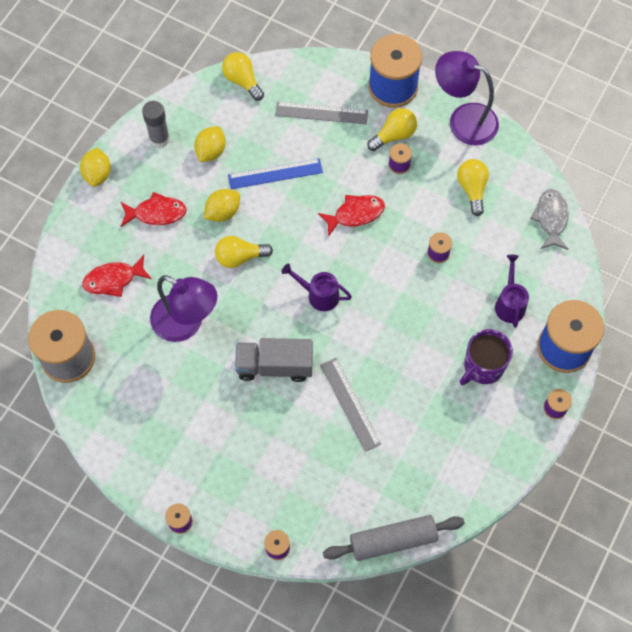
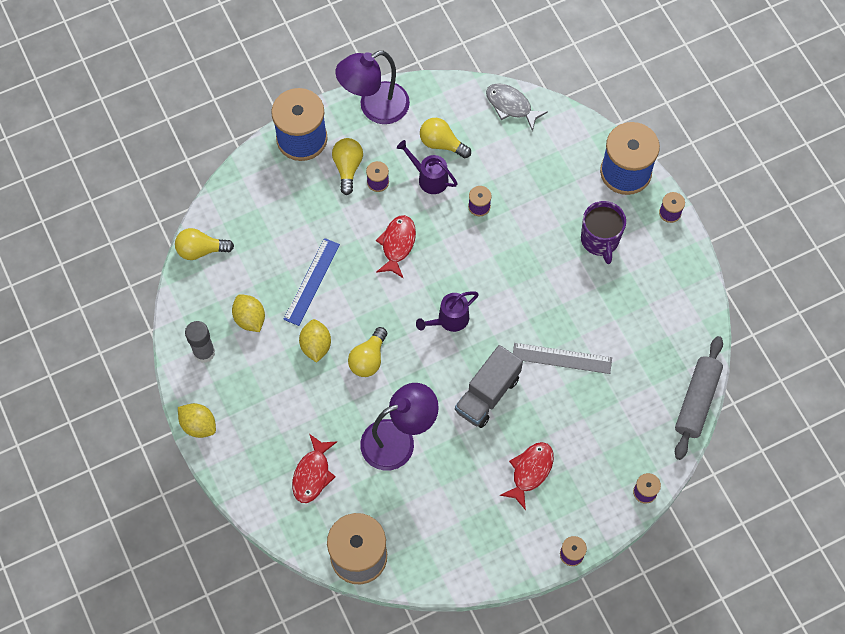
camera: 55 degrees left, 0 degrees up
red fish [121,192,187,227] -> red fish moved to [500,442,554,510]
grey ruler [275,101,368,124] -> none
purple watering can [495,255,529,328] -> purple watering can moved to [397,140,458,194]

